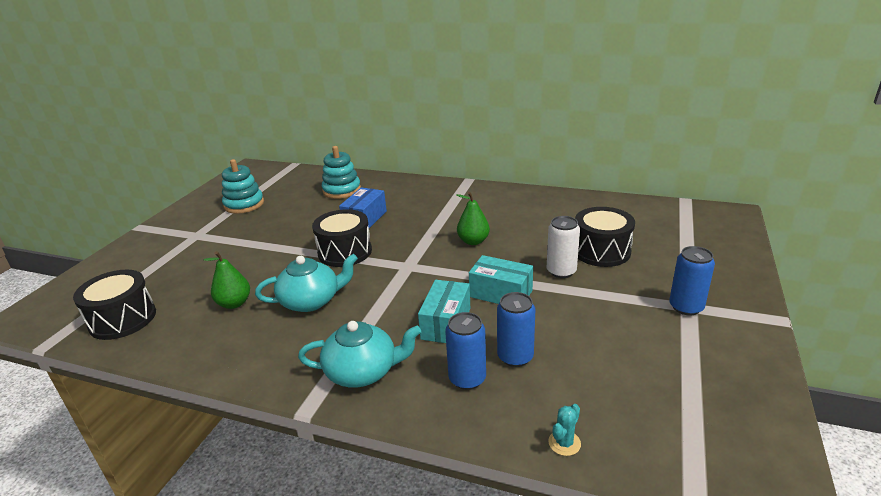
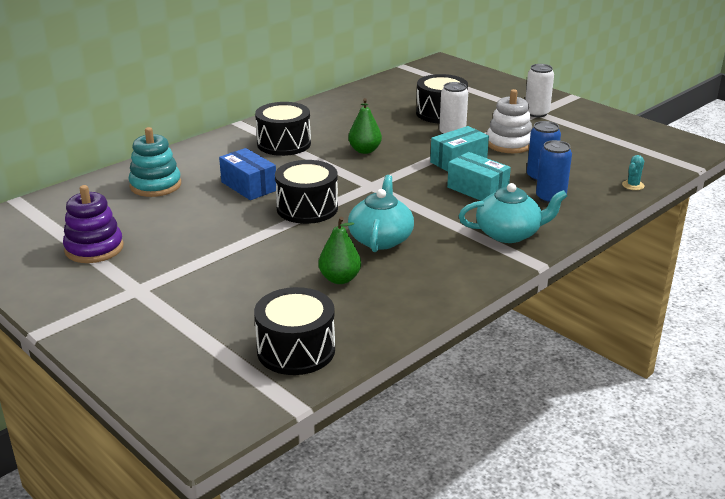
camera: 65 degrees left, 0 degrees up
turquoise stacking toy [222,159,264,214] -> purple stacking toy [63,185,124,263]
turquoise teapot [298,321,421,388] -> turquoise teapot turned 60 degrees clockwise [459,183,567,243]
turquoise cactus [548,404,581,456] -> turquoise cactus turned 60 degrees clockwise [622,155,645,190]
blue can [669,246,715,315] -> white can [525,64,554,117]
none -> black drum [255,102,311,156]
none -> white stacking toy [487,89,532,153]

